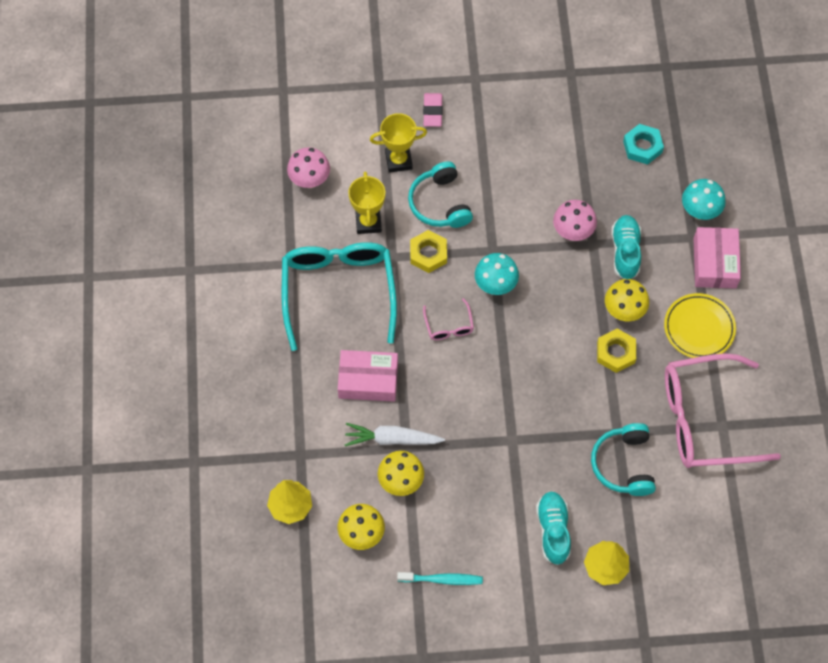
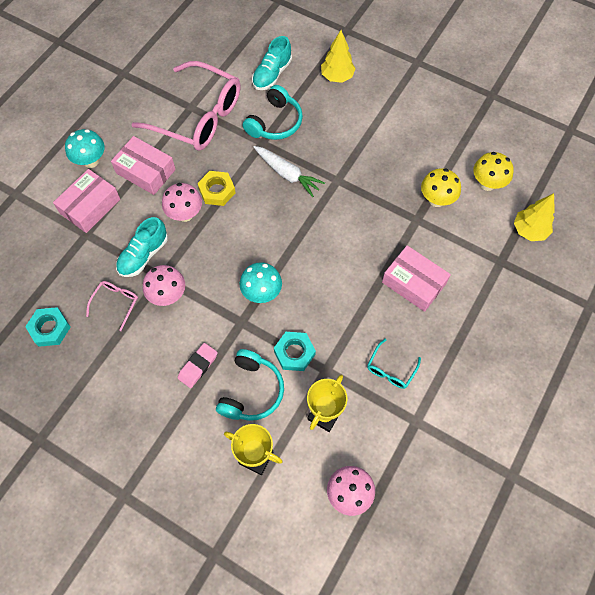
camera: 145 degrees left, 0 degrees up
turquoise glasses [282,242,397,351] -> turquoise glasses [367,339,421,389], size x0.42
white carrot [345,423,445,446] -> white carrot moved to [254,146,325,197]
turquoise toothbrush [397,572,483,585] -> none
yellow nut [410,230,447,273] -> turquoise nut [274,332,316,371]
pink eraser [423,93,443,127] -> pink eraser moved to [178,343,218,388]
pink glasses [423,298,474,340] -> pink glasses moved to [86,281,138,331]
turquoise shoe [536,491,571,565] -> turquoise shoe moved to [252,36,292,90]
yellow mushroom [605,279,649,322] -> pink mushroom [162,183,202,222]
yellow plate [664,293,736,358] -> pink box [111,136,176,195]
turquoise mushroom [682,179,726,220] -> turquoise mushroom moved to [65,129,105,168]

